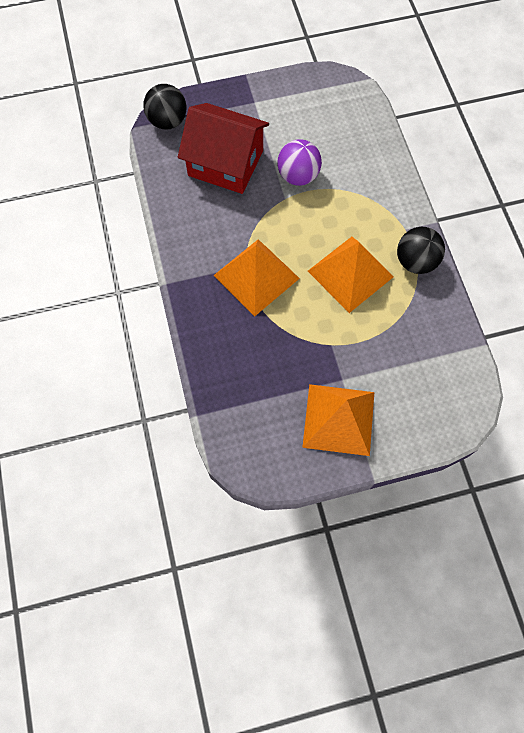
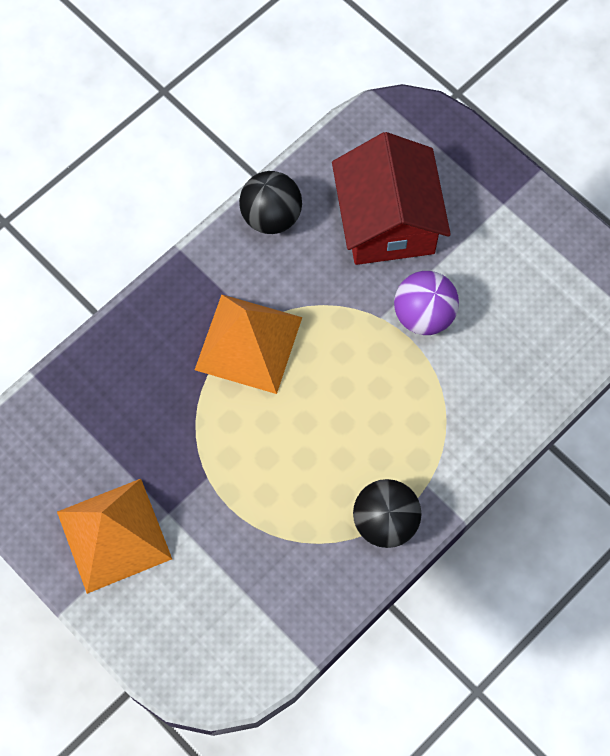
camera: 60 degrees right, 0 degrees up
black ball [143,84,186,130] -> black ball moved to [239,171,302,234]
orange pyramid [308,237,394,313] -> none

